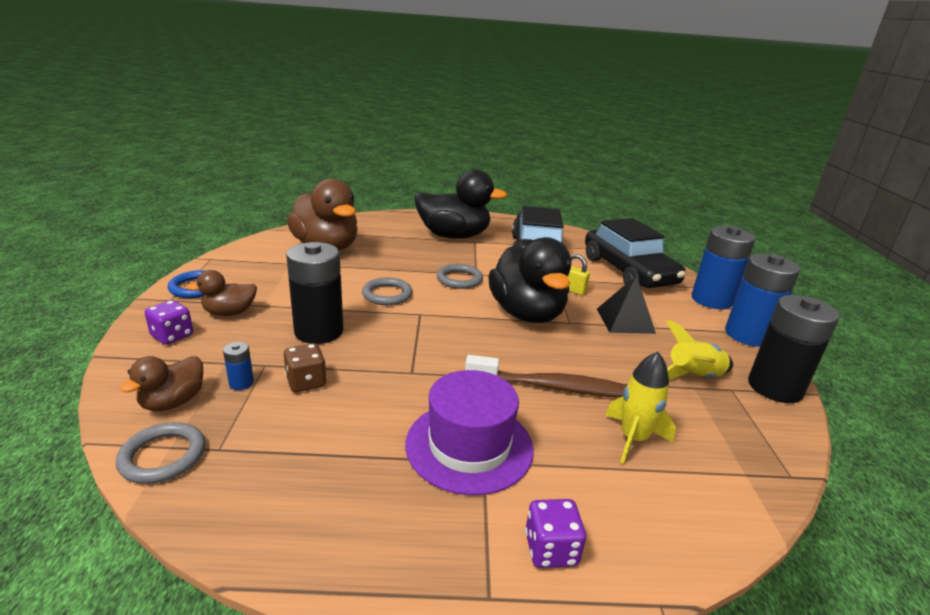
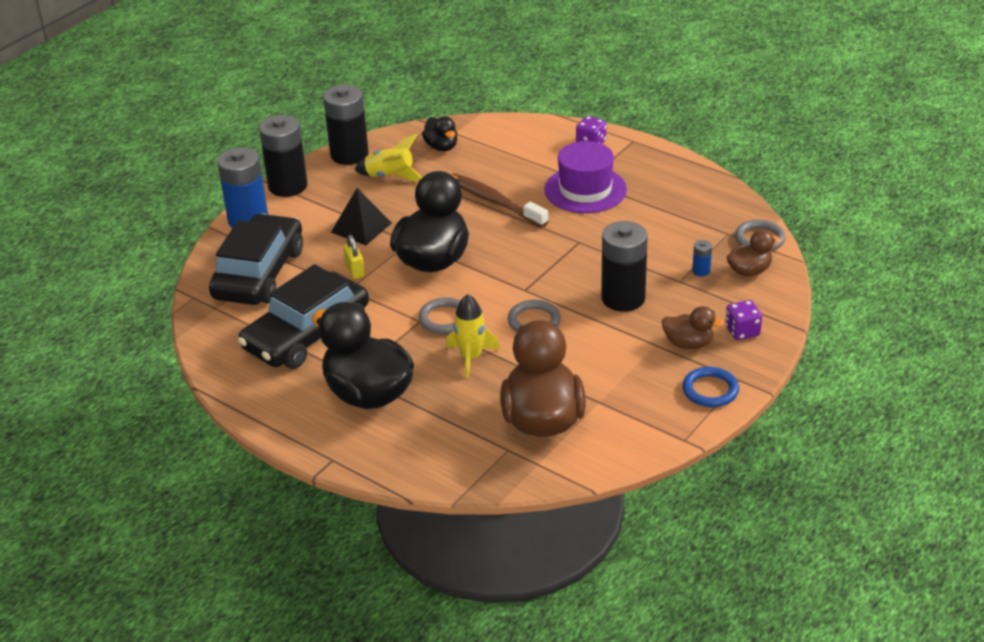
camera: 140 degrees left, 10 degrees up
brown dice [284,343,327,392] -> none
yellow rocket [605,352,676,464] -> yellow rocket moved to [446,294,500,378]
blue battery [725,254,800,347] -> black battery [259,115,307,197]
none -> black duck [422,116,457,151]

